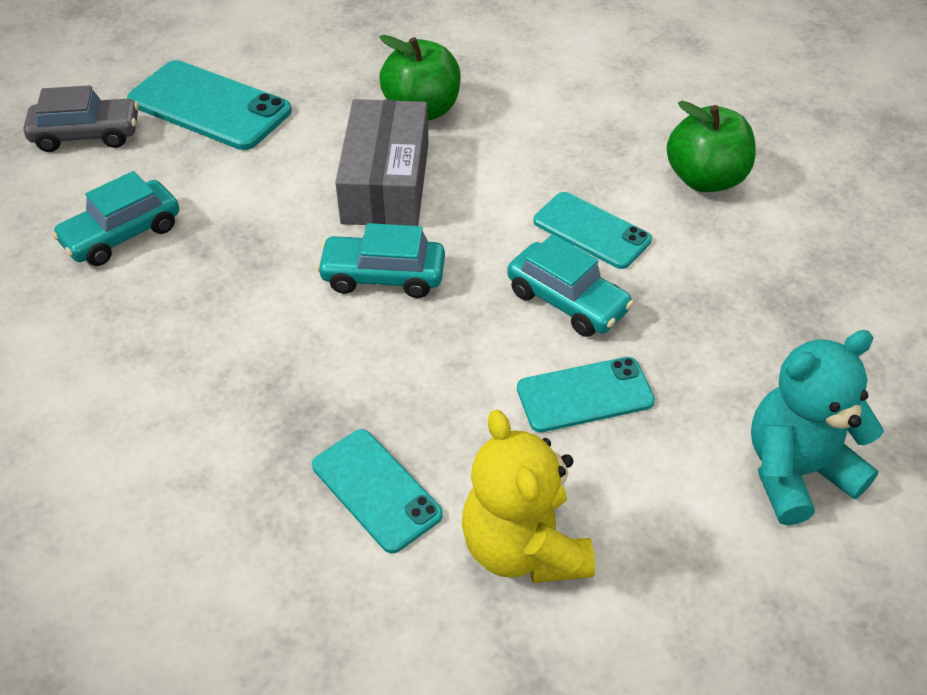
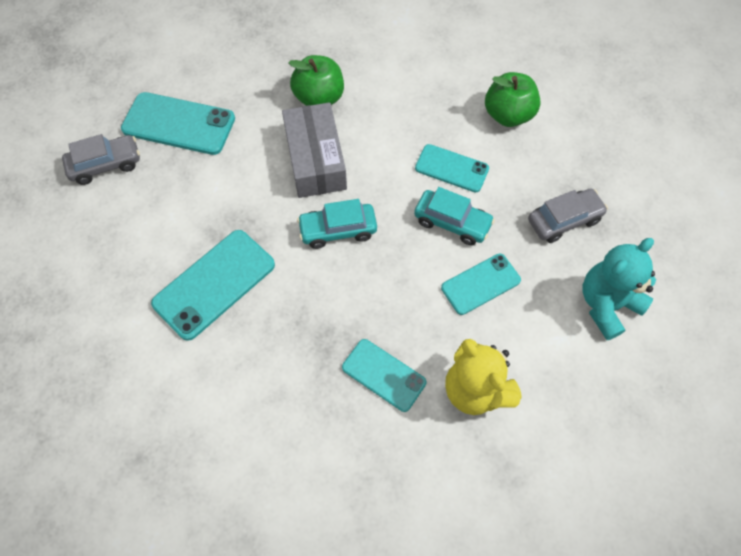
camera: 15 degrees left, 15 degrees up
turquoise car [52,171,179,266] -> none
none -> turquoise phone [151,230,275,341]
none -> grey car [528,189,608,243]

